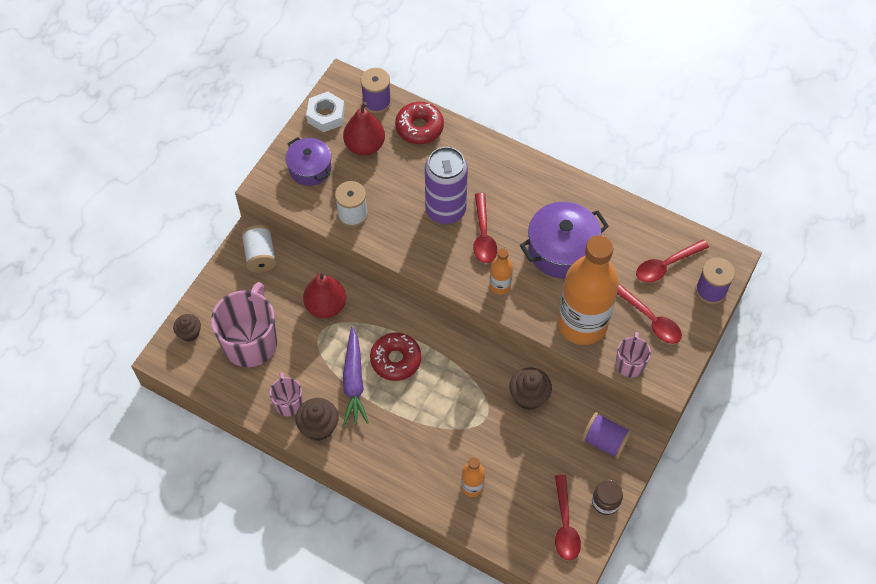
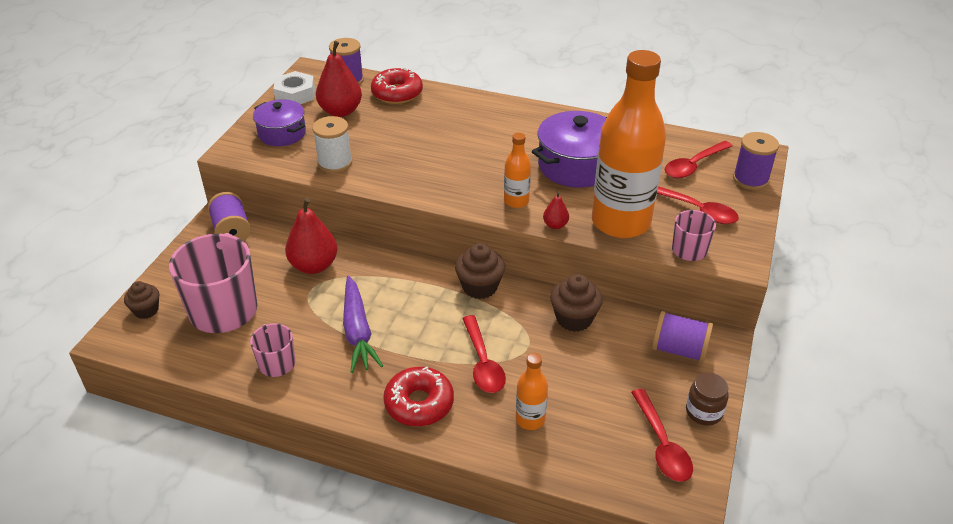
camera: 10 degrees left, 20 degrees down
white spool [242,225,276,273] -> purple spool [208,192,251,241]
brown cupcake [295,398,339,441] -> brown cupcake moved to [455,243,505,299]
red donut [370,332,421,381] -> red donut moved to [383,367,454,426]
purple can [425,147,468,224] -> none
red spoon [473,193,497,263] -> red spoon moved to [462,315,506,393]
none -> red pear [543,191,569,229]

